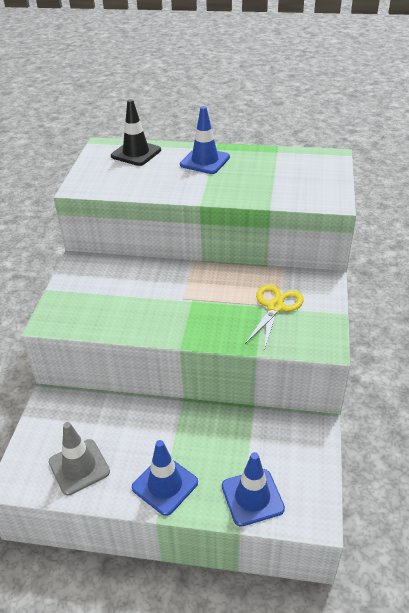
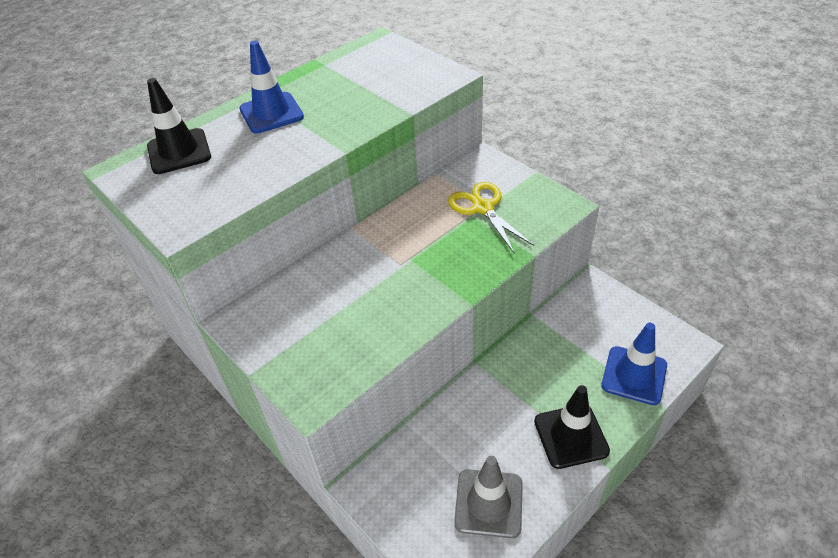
camera: 50 degrees left, 5 degrees up
blue traffic cone [132,440,198,516] -> black traffic cone [534,385,610,469]

